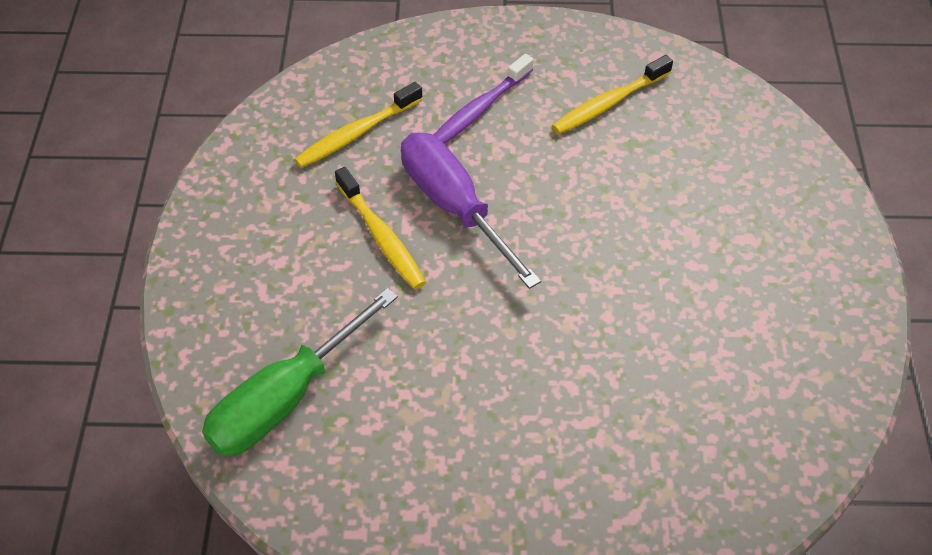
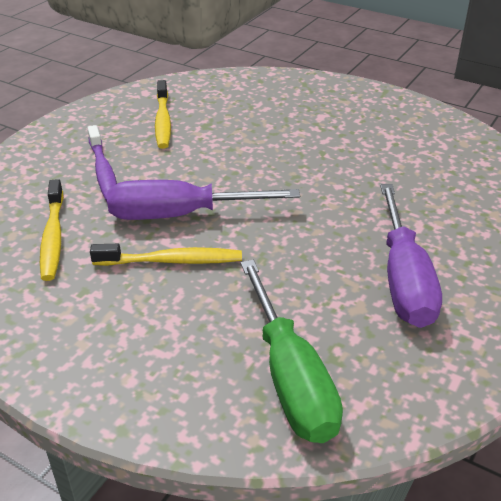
camera: 60 degrees left, 15 degrees down
none -> purple screwdriver [380,184,442,328]

